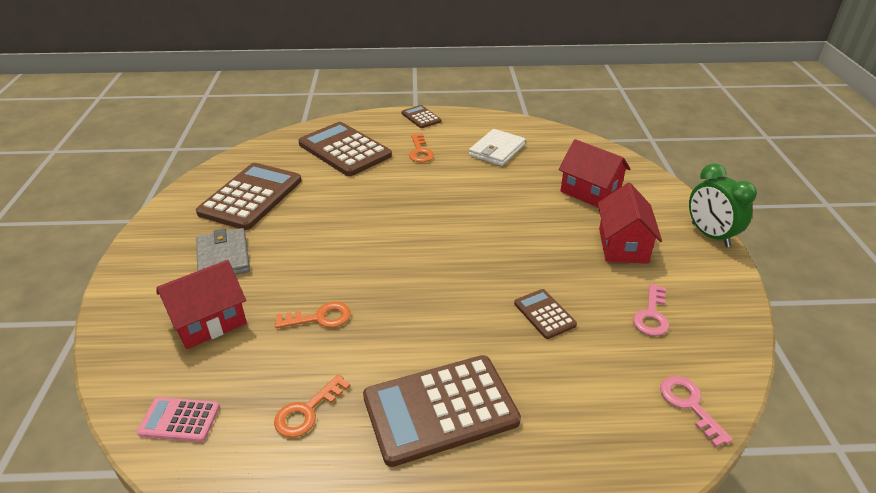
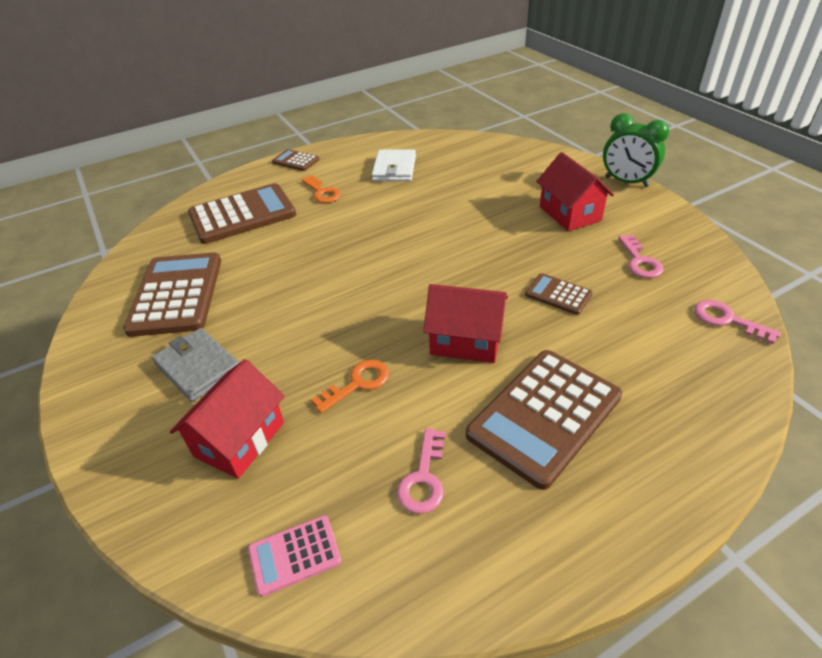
camera: 25 degrees left, 5 degrees up
orange key [274,374,350,438] -> pink key [397,428,445,514]
brown calculator [298,122,392,176] -> brown calculator turned 135 degrees clockwise [188,183,296,244]
red house [558,139,631,208] -> red house moved to [423,284,508,363]

